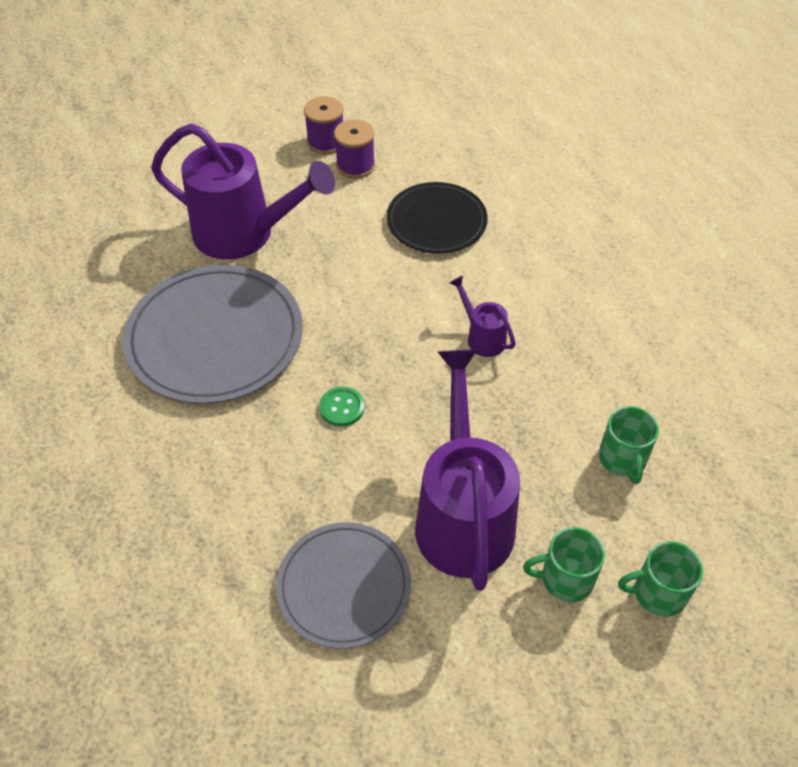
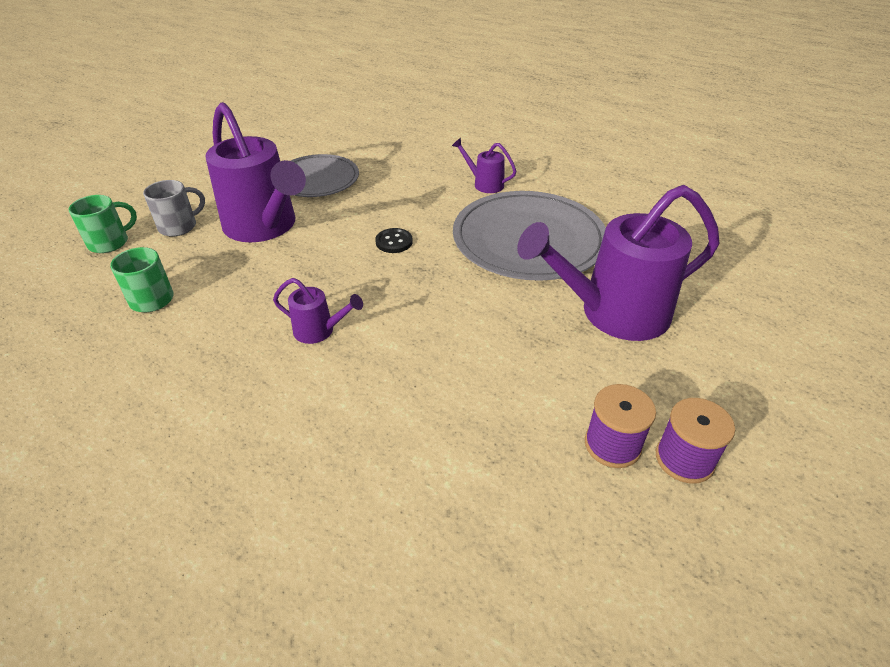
camera: 145 degrees right, 10 degrees down
green button [319,387,365,427] -> black button [375,228,413,253]
black plate [386,182,488,254] -> none
green mug [523,527,605,602] -> grey mug [143,180,205,237]
none -> purple watering can [452,138,517,193]

